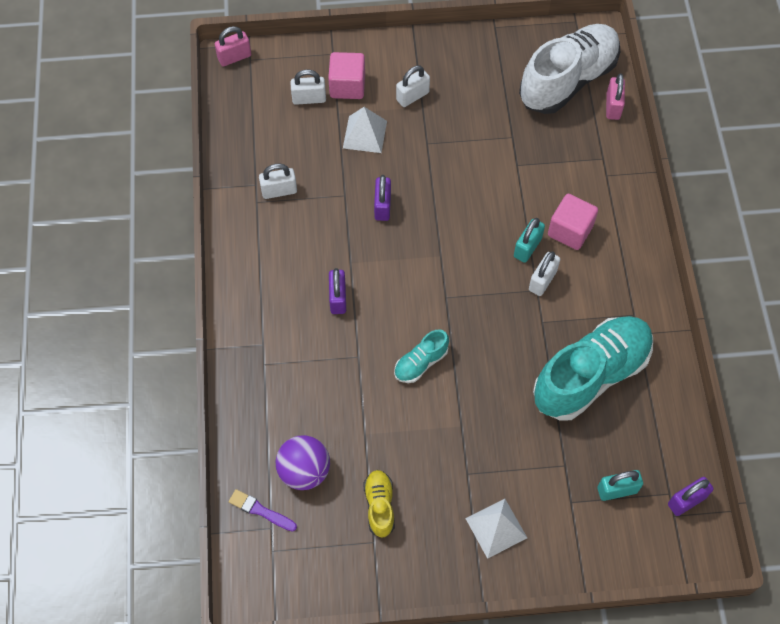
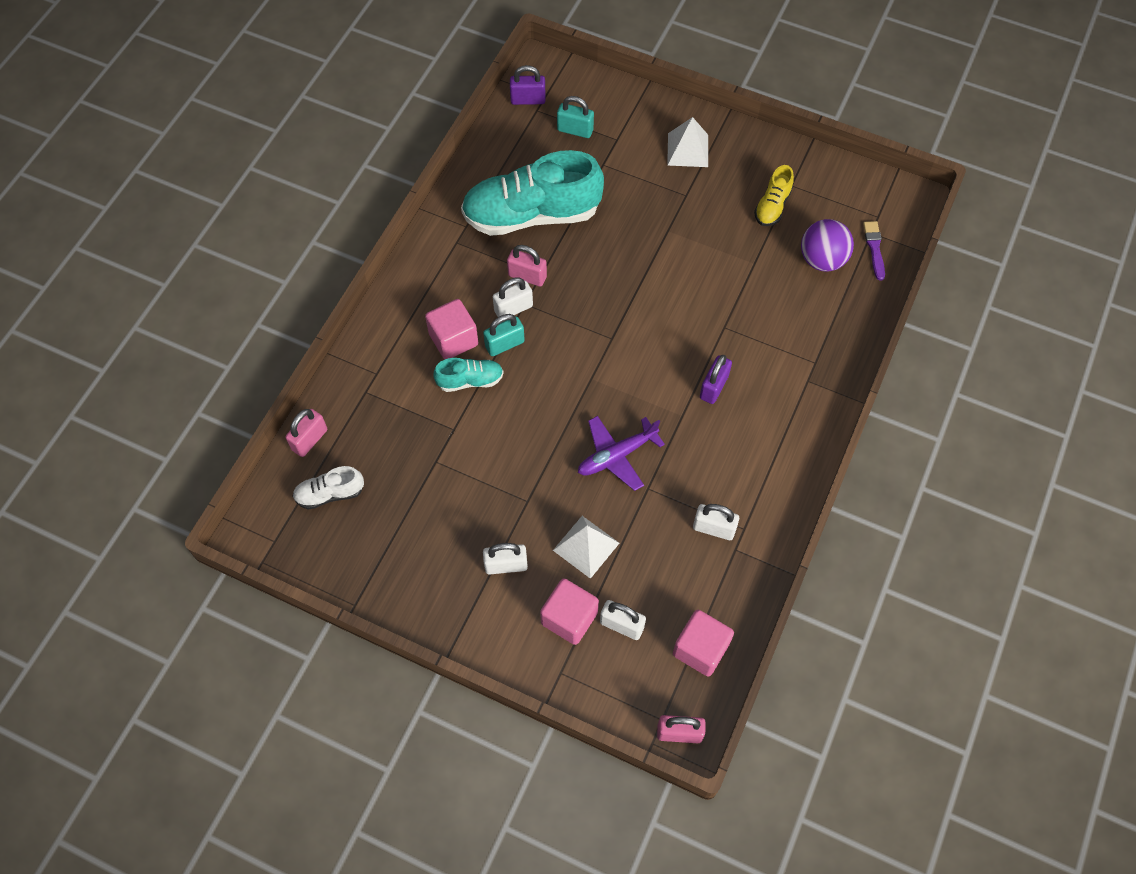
camera: 150 degrees left, 0 degrees up
purple brush [229,489,297,532] -> purple brush turned 150 degrees counterclockwise [863,221,885,281]
purple padlock [374,175,391,221] -> purple plane [578,416,665,491]
turquoise shoe [394,329,449,383] -> turquoise shoe moved to [433,358,504,392]
white shoe [519,24,620,114] -> white shoe [293,466,364,510], size x0.45
none -> pink padlock [507,245,547,286]
none -> pink cube [673,610,734,676]

